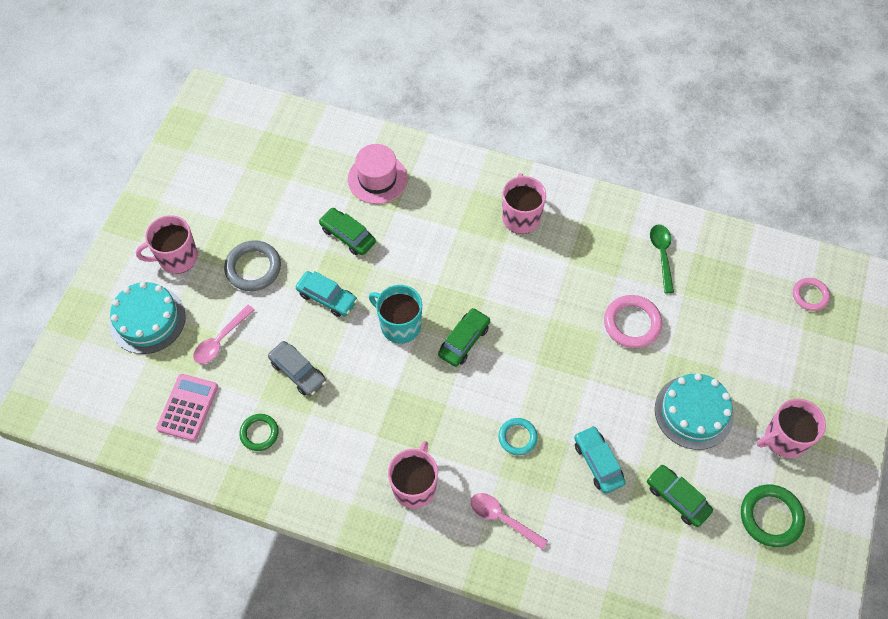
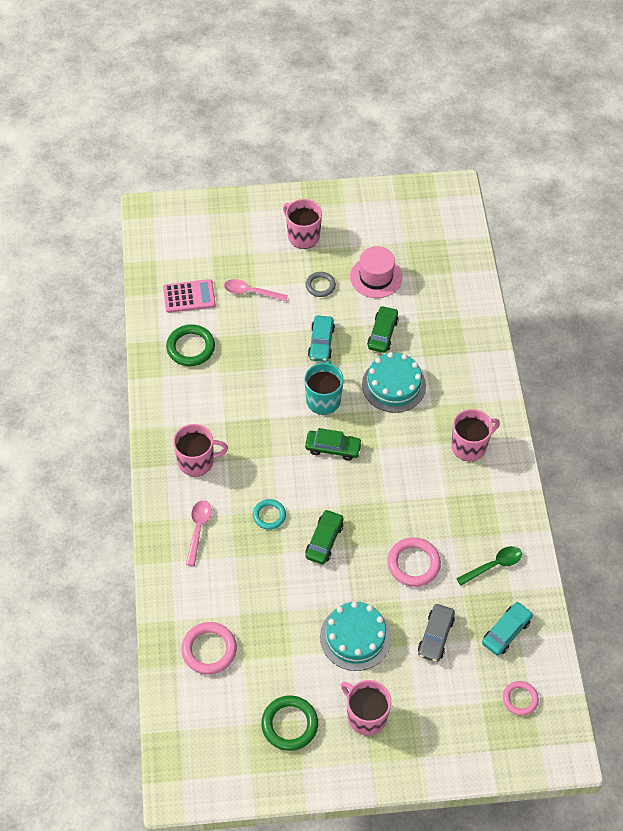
camera: 65 degrees right, 5 degrees down
turquoise cake [110,282,186,354] -> turquoise cake moved to [362,352,426,413]
grey ring [224,240,281,291] -> grey ring [306,272,336,297], size x0.64
green ring [239,414,279,451] -> green ring [166,324,215,366], size x1.56
grey car [268,341,326,396] -> grey car moved to [418,604,455,662]
pink hat [348,144,408,204] -> pink hat moved to [350,246,402,298]
turquoise car [574,426,626,494] -> turquoise car moved to [482,602,533,656]
green car [647,464,713,527] -> green car moved to [305,509,343,564]
none -> pink ring [181,622,237,674]

